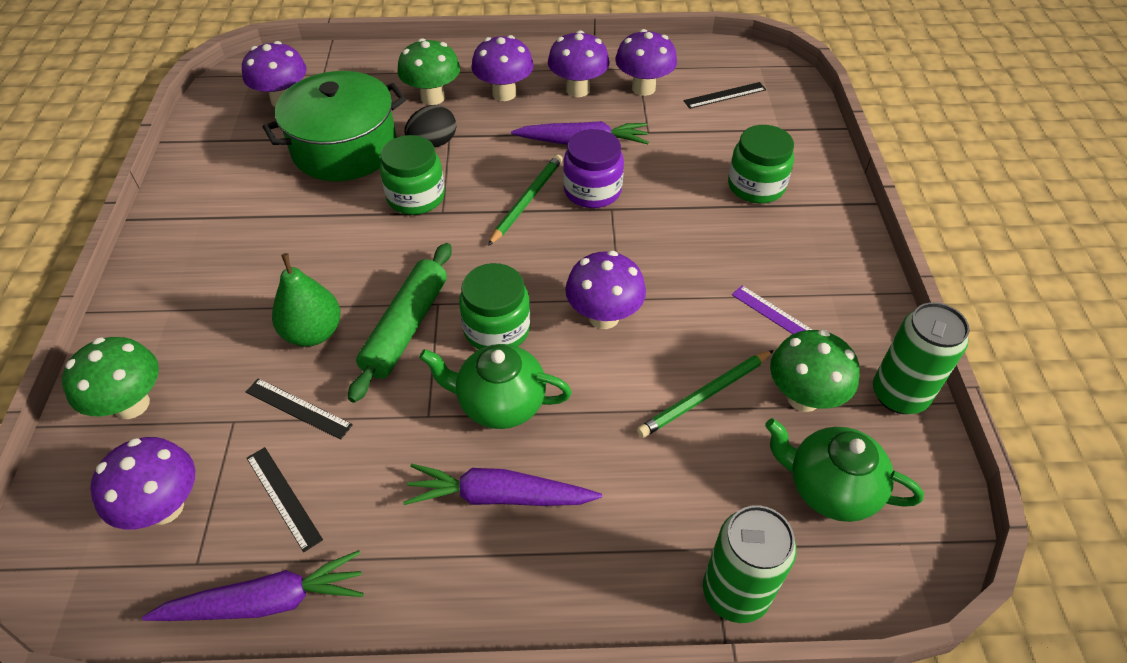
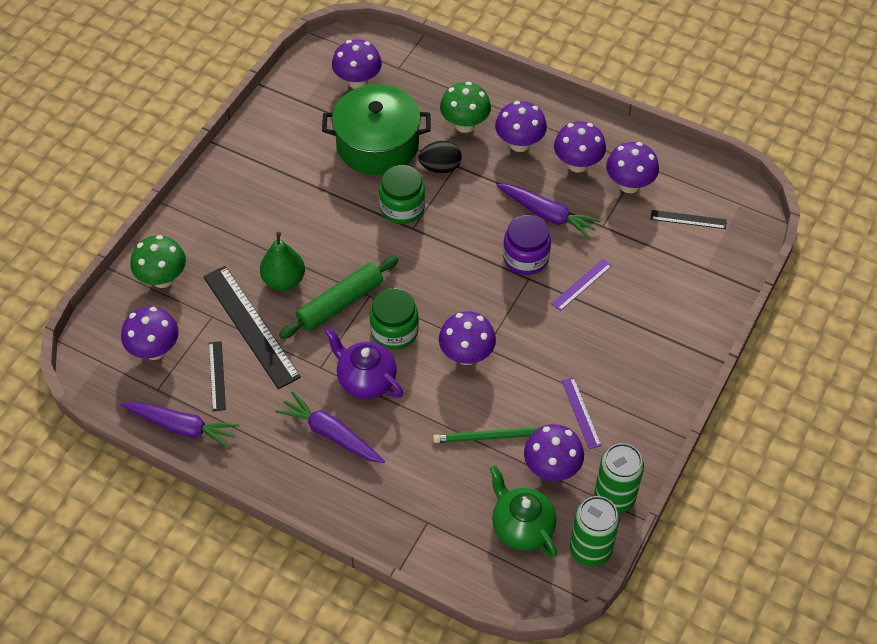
camera: 30 degrees right, 5 degrees up
black ruler [246,378,353,440] -> black ruler [203,266,301,389], size x2.01
green teapot [419,344,572,429] -> purple teapot [325,328,403,399]
green pencil [488,154,563,246] -> none
green can [703,505,796,623] -> green can moved to [570,496,620,567]
green jar [728,125,794,203] -> none
green mushroom [770,330,860,412] -> purple mushroom [524,424,584,481]
none -> purple ruler [551,259,612,311]

